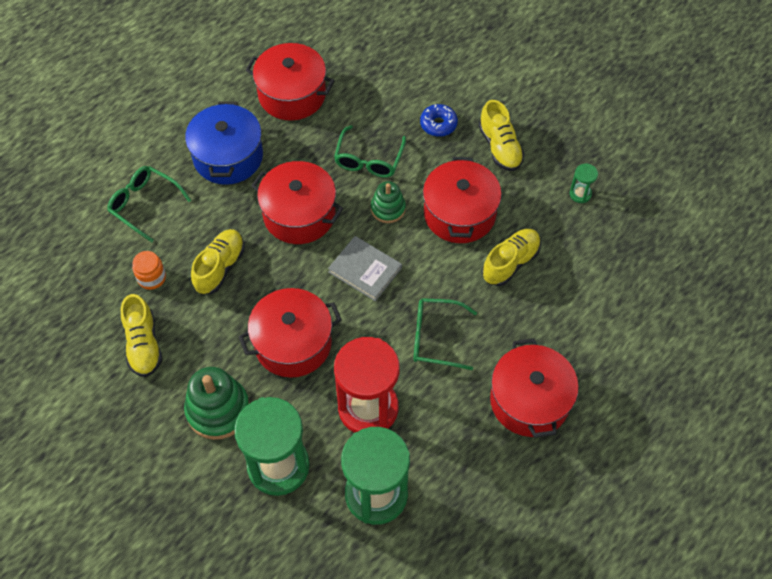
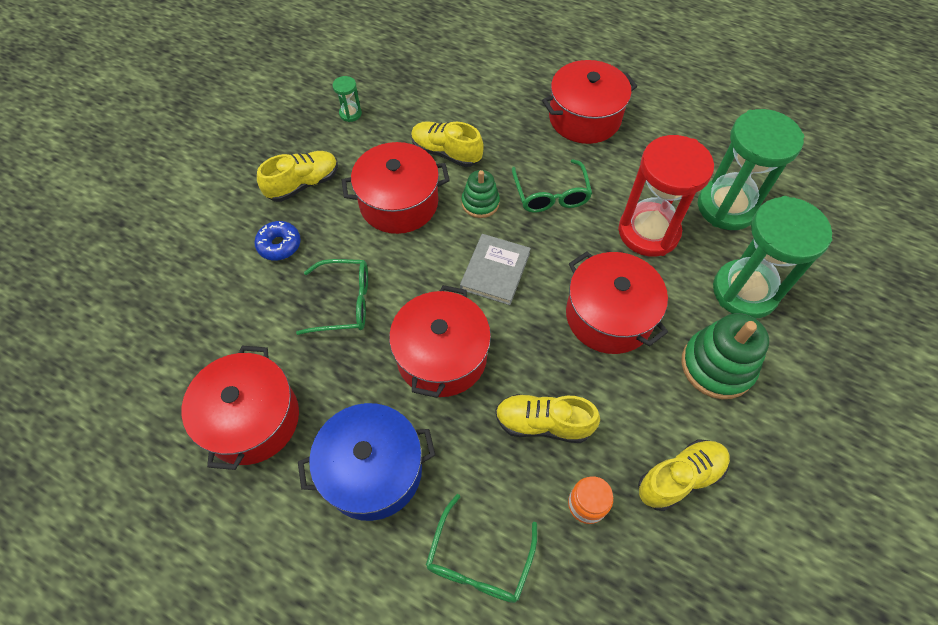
camera: 105 degrees left, 0 degrees up
green stacking toy [371,181,406,223] -> green stacking toy moved to [461,170,500,218]

